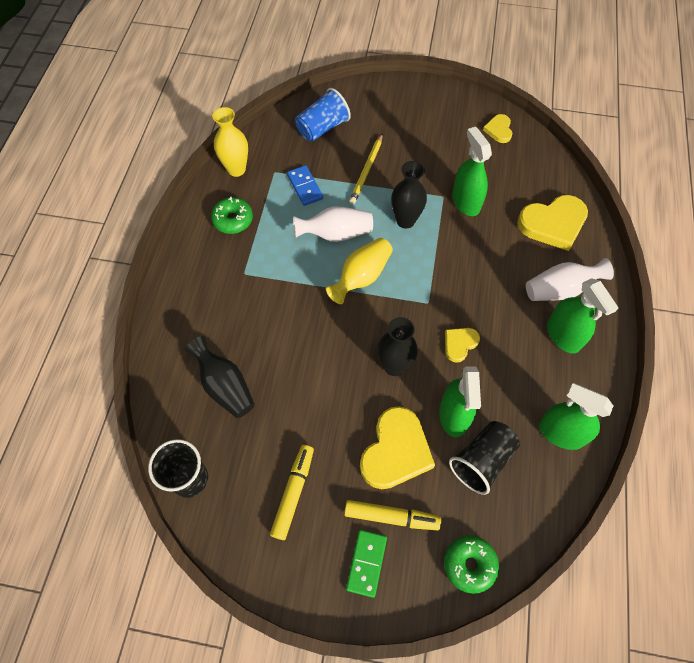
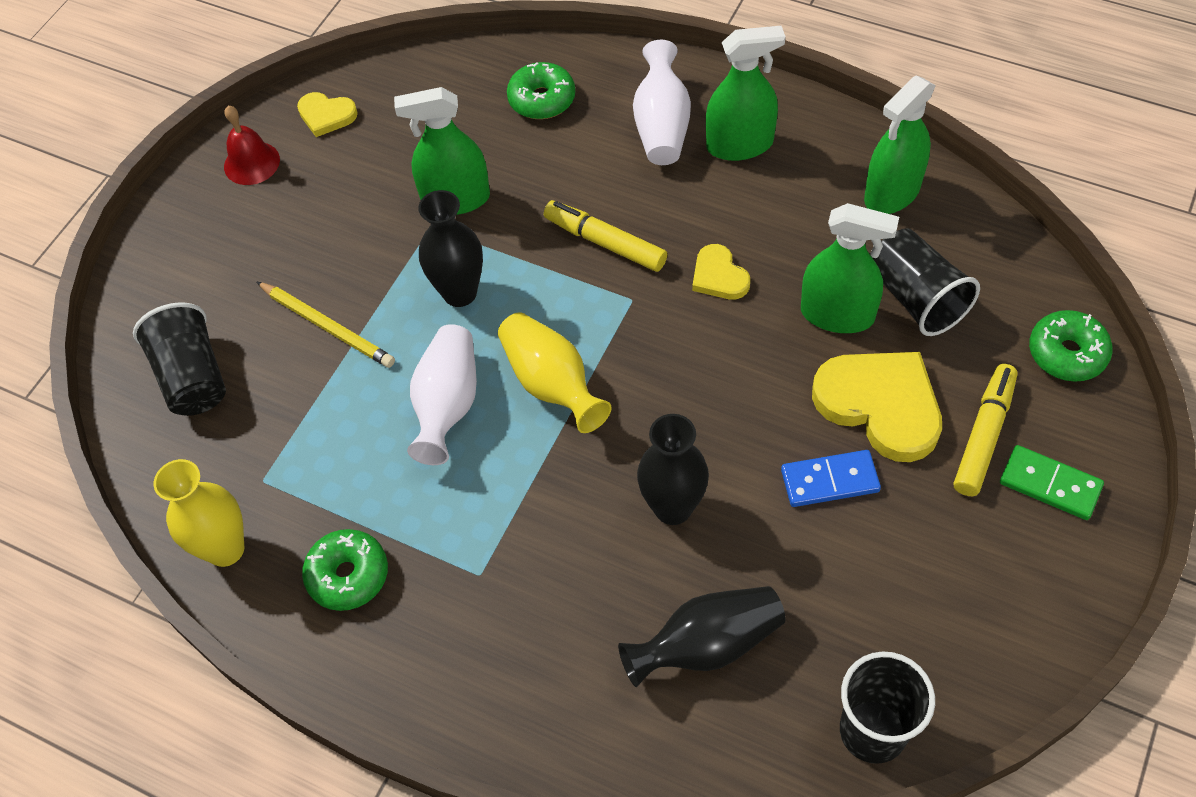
camera: 70 degrees left, 5 degrees down
yellow marker [270,445,314,540] -> yellow marker moved to [544,200,667,272]
blue domino [287,165,323,206] -> blue domino moved to [781,450,881,507]
blue cup [295,88,351,142] -> black cup [133,302,226,416]
black vase [377,317,418,376] -> black vase moved to [637,414,709,525]
yellow heart [517,195,588,251] -> green donut [507,62,575,119]
none -> red bell [224,106,280,185]

